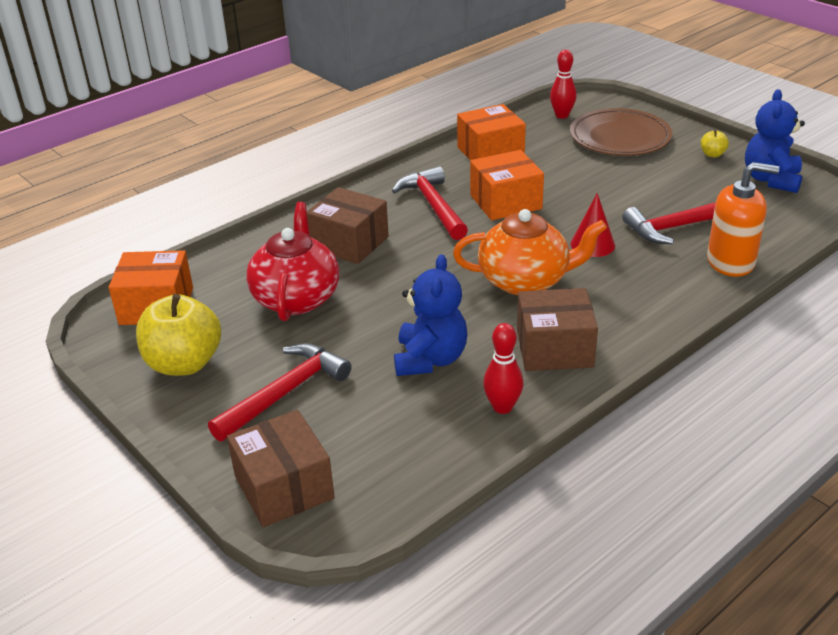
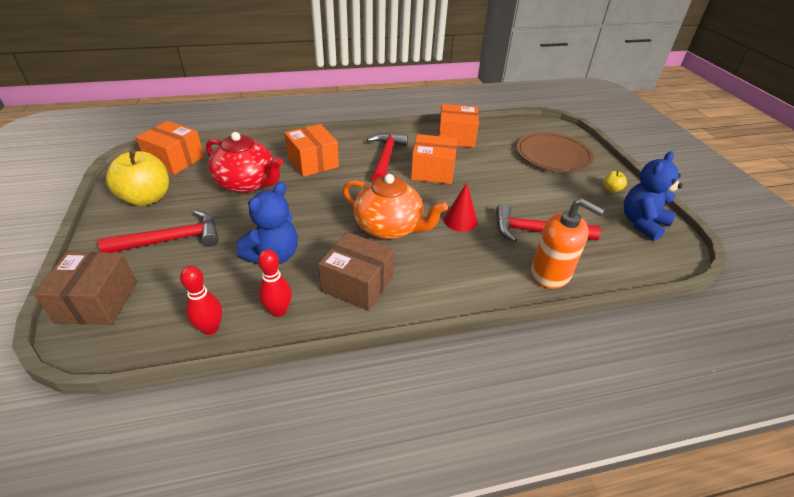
camera: 25 degrees right, 5 degrees up
red teapot [246,202,339,321] -> red teapot turned 90 degrees clockwise [206,132,283,193]
brown box [307,187,389,264] -> orange box [285,124,339,177]
red bowling pin [550,50,577,118] -> red bowling pin moved to [180,266,222,335]

